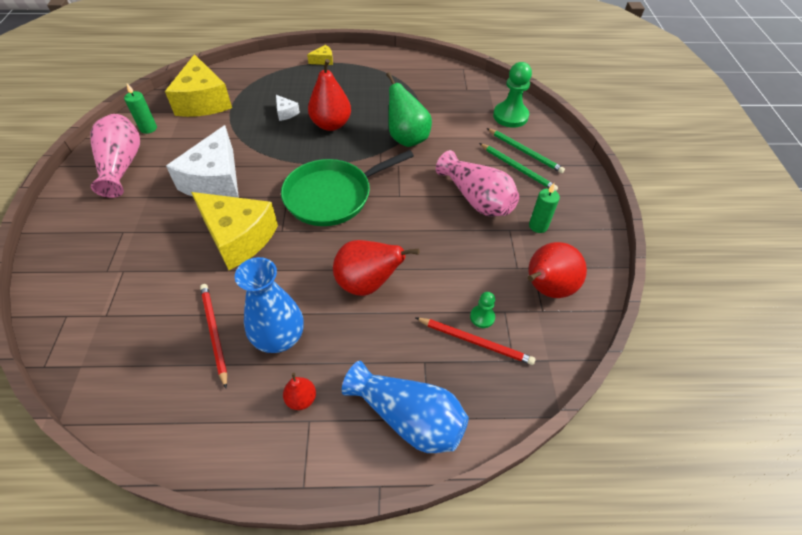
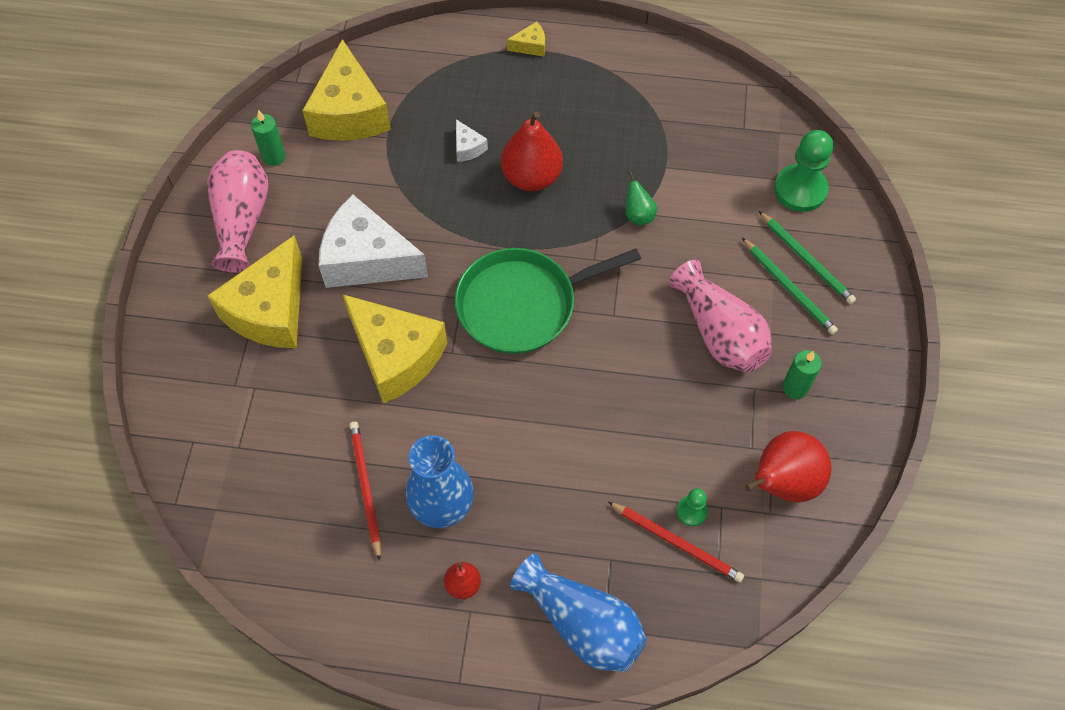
camera: 10 degrees right, 10 degrees up
white cheese [166,125,239,198] -> white cheese turned 90 degrees clockwise [318,195,428,288]
red pear [333,240,419,296] -> none
green pear [386,72,432,147] -> green pear [626,172,657,225], size x0.50
none -> yellow cheese [207,235,302,348]

